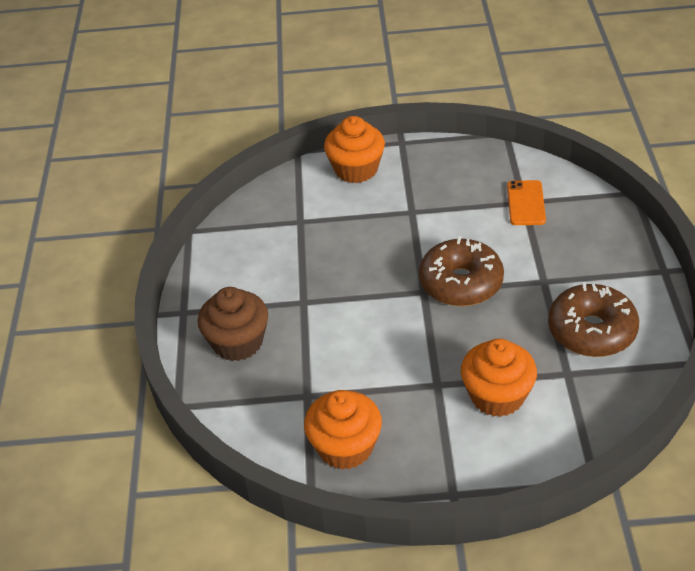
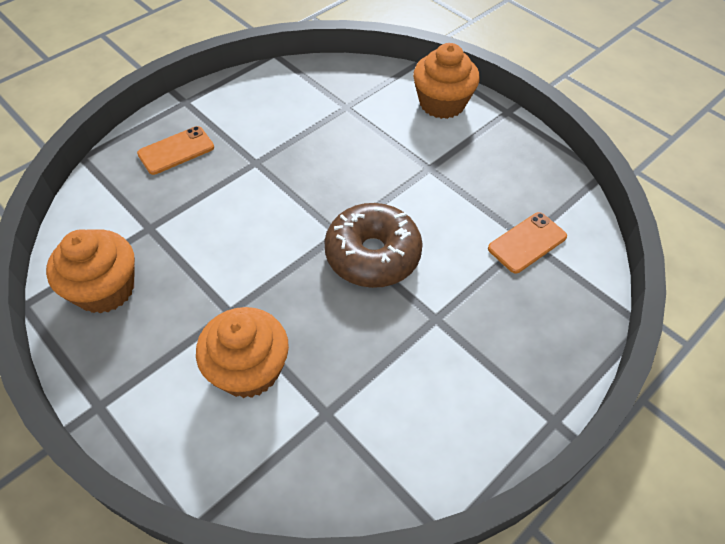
camera: 45 degrees right, 10 degrees up
brown cupcake [198,287,268,361] -> orange phone [137,126,214,175]
brown donut [548,282,639,357] -> none

